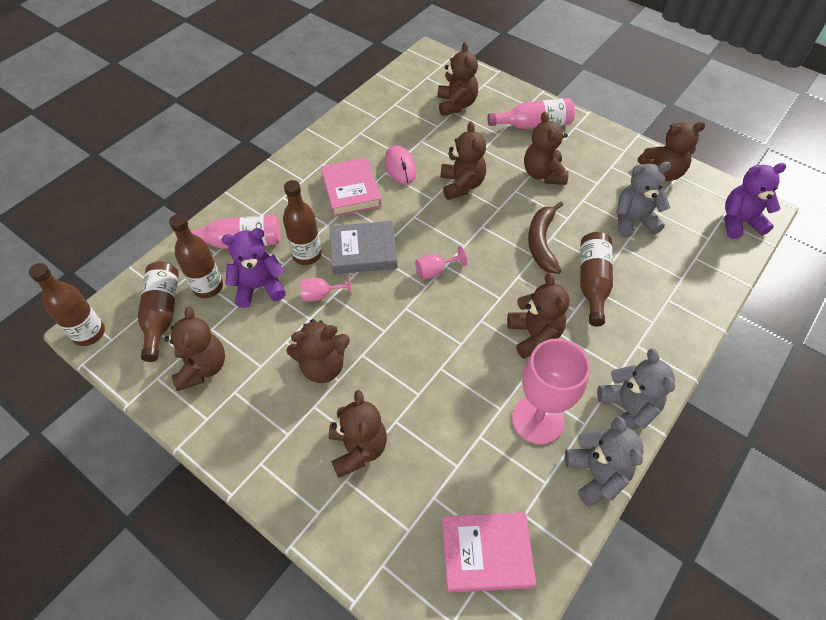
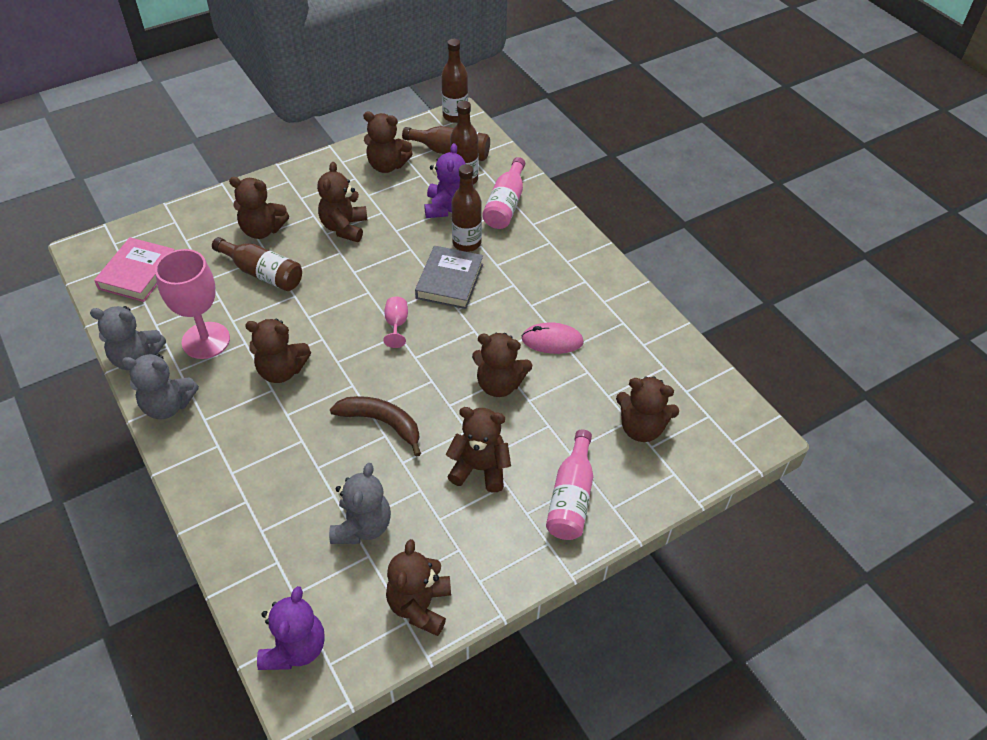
camera: 110 degrees right, 5 degrees down
pink goblet [300,275,352,301] -> none
pink book [321,158,381,217] -> none
brown bottle [580,232,613,327] -> brown bottle moved to [212,237,302,291]

